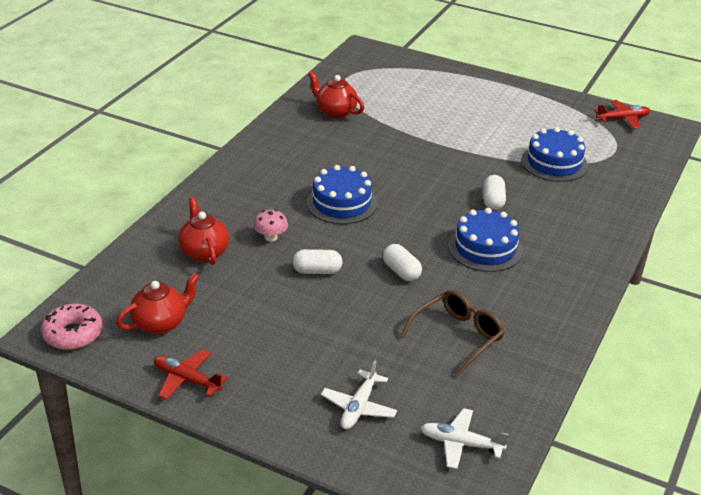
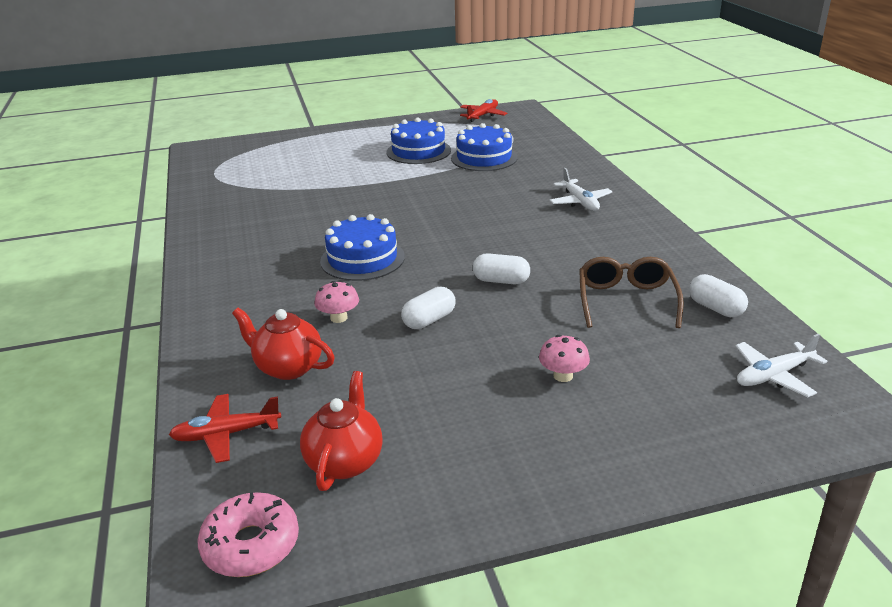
camera: 40 degrees left, 5 degrees down
red plane [154,349,228,399] -> red plane moved to [169,394,281,463]
red teapot [308,71,364,118] -> none
white plane [321,360,397,429] -> white plane moved to [549,168,612,211]
blue cake [448,208,523,272] -> blue cake moved to [386,118,451,164]
white capsule [483,175,506,210] -> white capsule moved to [689,274,748,317]
none -> pink mushroom [539,335,590,382]

